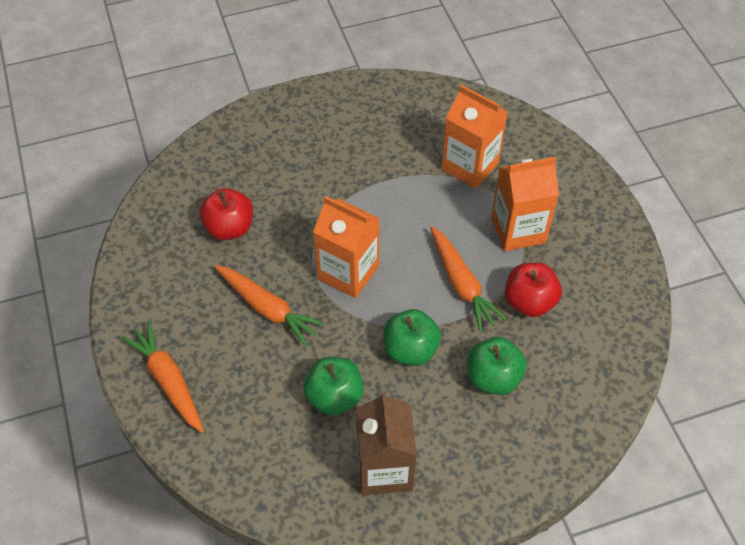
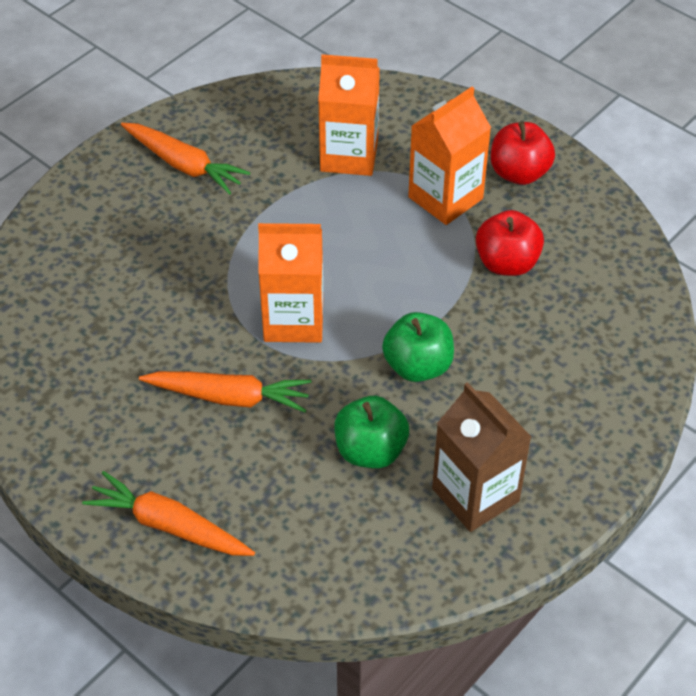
camera: 30 degrees left, 5 degrees down
red apple [199,188,253,240] -> red apple moved to [491,121,555,185]
orange carrot [430,226,507,332] -> orange carrot moved to [121,123,250,195]
green apple [467,337,527,395] -> none

